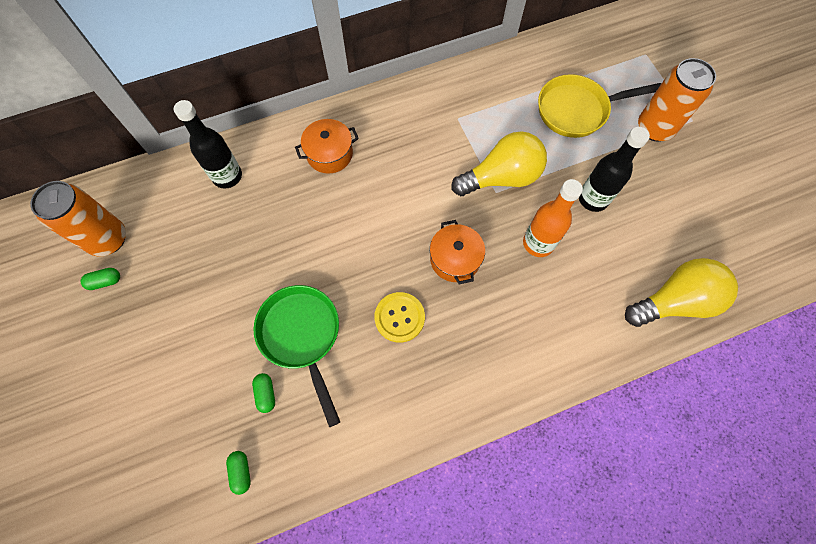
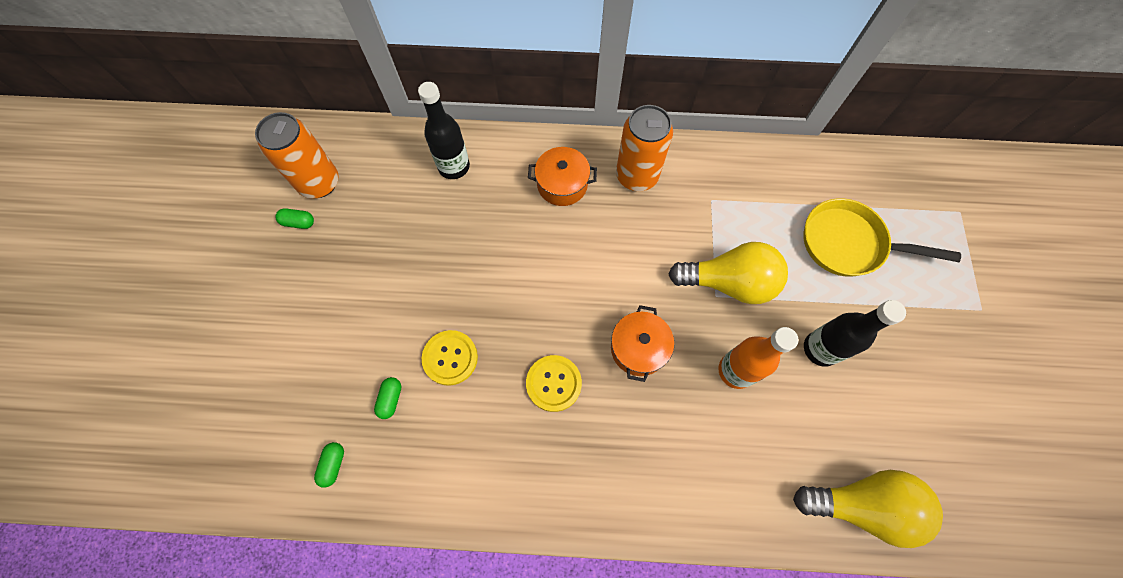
camera: 25 degrees right, 0 degrees up
green pan [254,285,340,427] -> yellow button [422,330,478,386]
orange can [638,58,716,141] -> orange can moved to [616,105,673,191]

